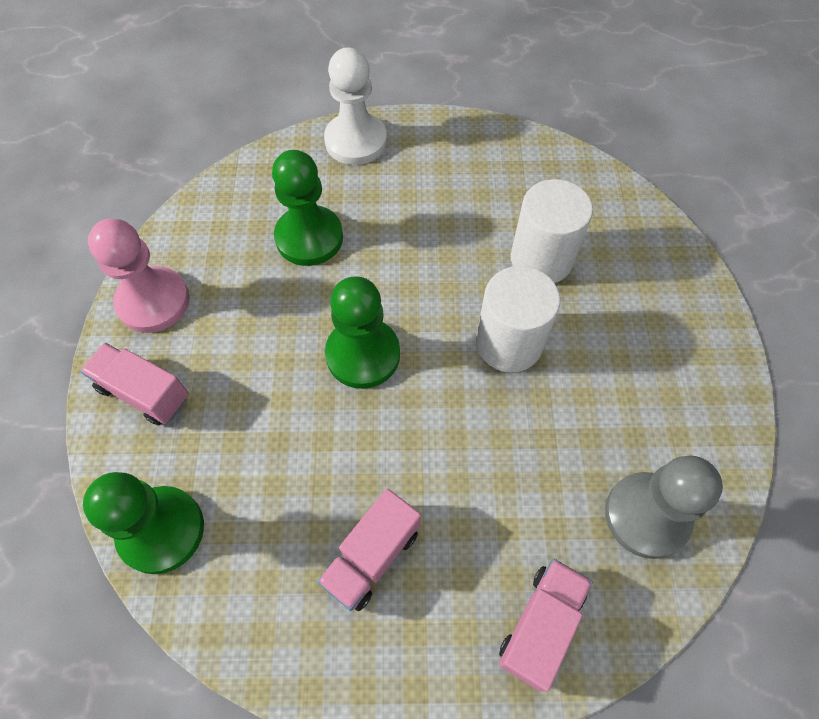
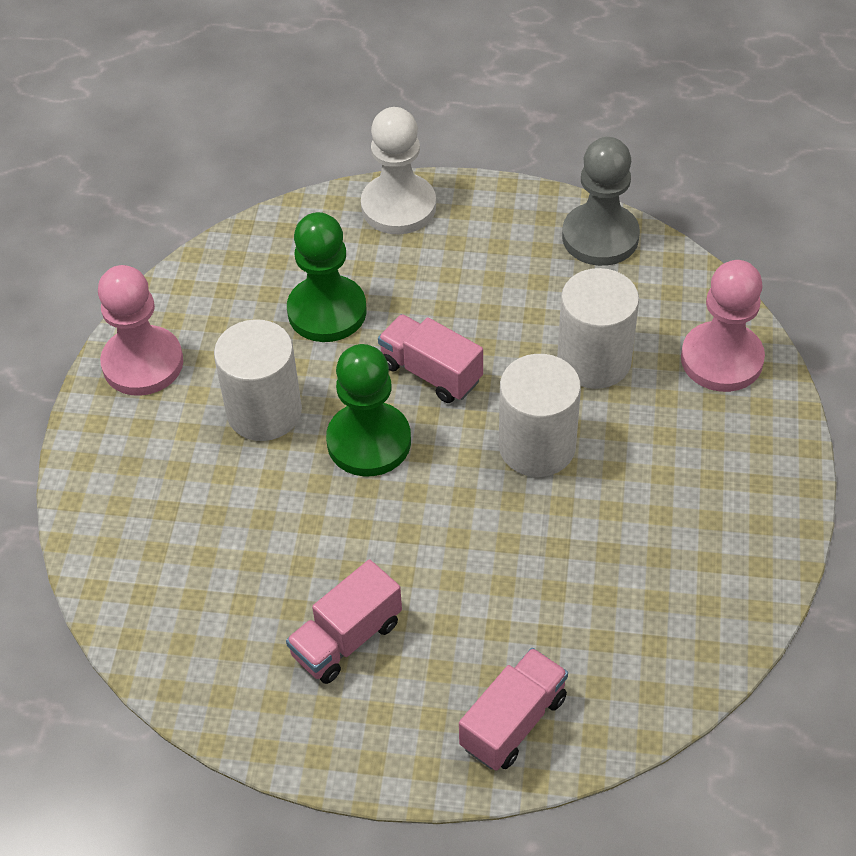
camera: 10 degrees right, 10 degrees down
pink truck [80,343,189,426] -> pink truck moved to [378,314,483,403]
green pawn [83,472,204,574] -> none
grey pawn [605,456,723,559] -> grey pawn moved to [562,137,640,266]
none -> white cylinder [214,319,302,441]
none -> pink pawn [681,260,765,392]

